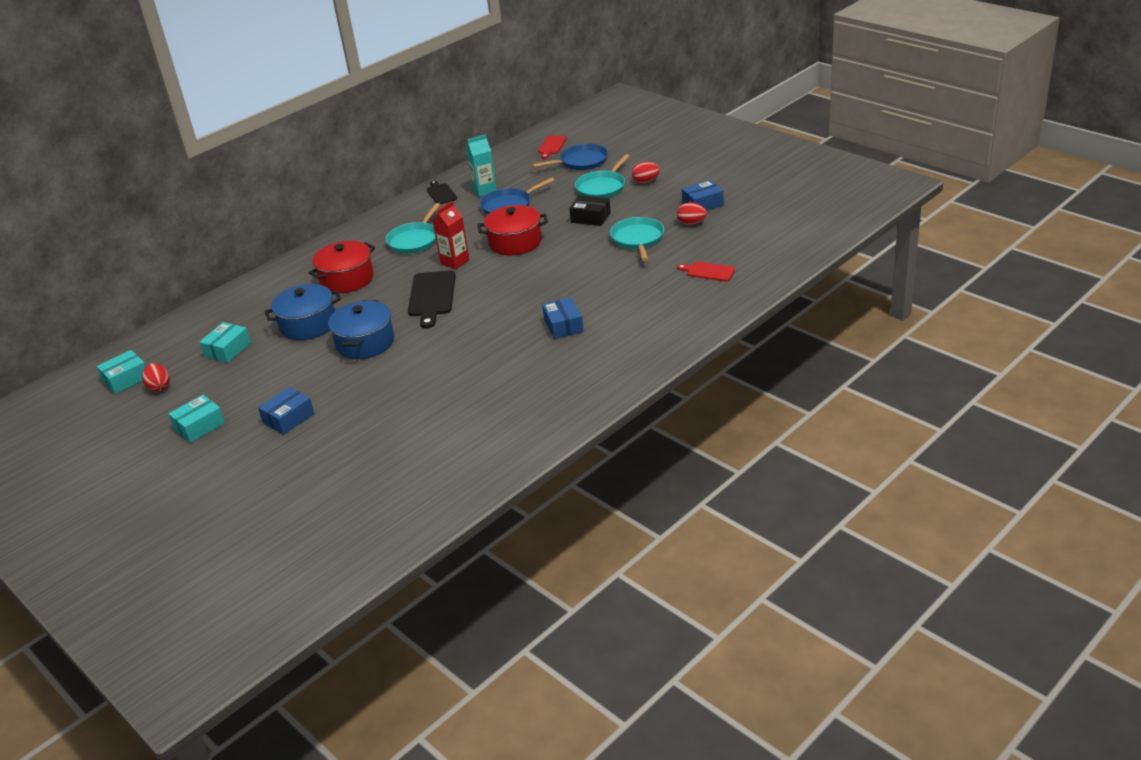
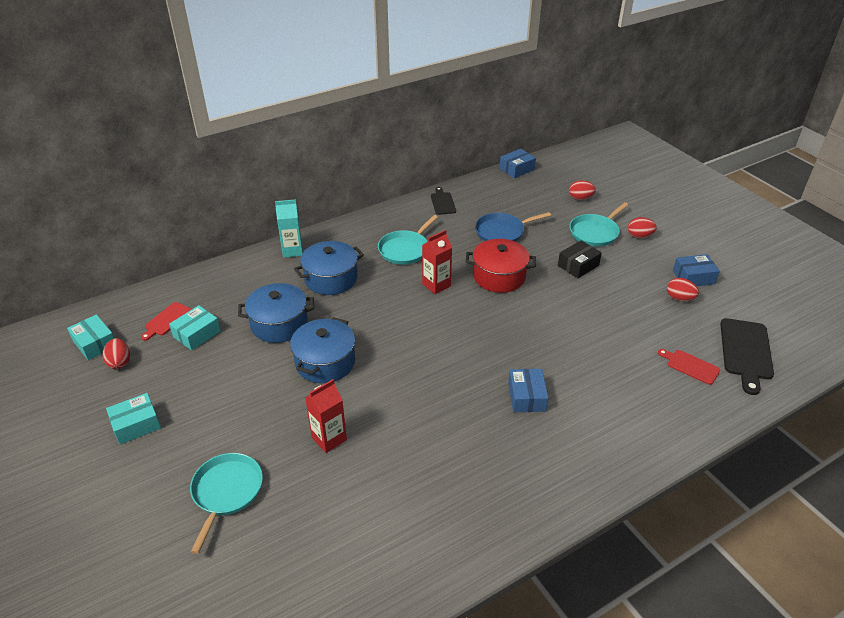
camera: 10 degrees right, 5 degrees up
turquoise box [96,350,146,394] -> turquoise box turned 75 degrees clockwise [67,314,114,360]
blue box [258,387,314,435] -> blue box moved to [499,149,536,178]
red pot [309,241,375,293] -> blue pot [294,241,364,295]
black cutting board [408,271,456,328] -> black cutting board moved to [720,318,774,395]
turquoise carton [466,134,497,197] -> turquoise carton moved to [275,199,303,258]
blue pan [532,144,608,170] -> red egg [569,180,596,200]
red cutting board [538,135,567,159] -> red cutting board moved to [141,302,192,341]
black box [569,195,611,226] -> black box turned 75 degrees counterclockwise [558,240,602,278]
turquoise pan [610,217,664,261] -> turquoise pan moved to [190,453,263,554]
none -> red carton [305,379,347,453]

